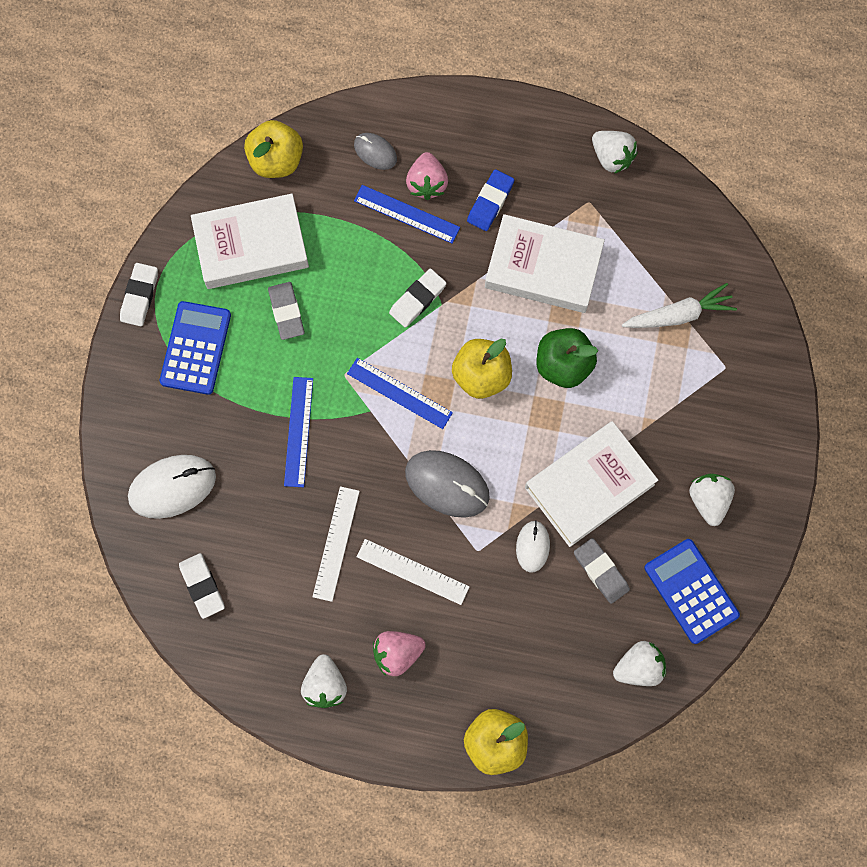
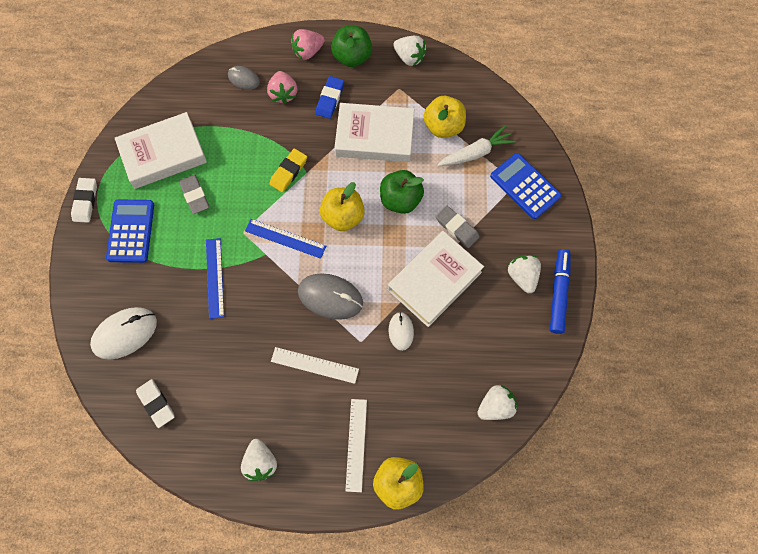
camera: 10 degrees left, 5 degrees down
yellow apple [244,120,303,178] -> yellow apple moved to [423,96,466,138]
white ruler [313,486,360,602] -> white ruler moved to [345,399,367,492]
blue ruler [354,185,460,243] -> none
pink strawberry [373,631,426,676] -> pink strawberry moved to [291,29,325,60]
white eraser [389,269,447,327] -> yellow eraser [269,149,307,192]
grey eraser [574,538,630,604] -> grey eraser moved to [436,206,479,248]
blue calculator [644,539,740,644] -> blue calculator moved to [490,153,562,219]
none -> green apple [331,26,372,67]
none -> blue marker [550,249,570,334]

